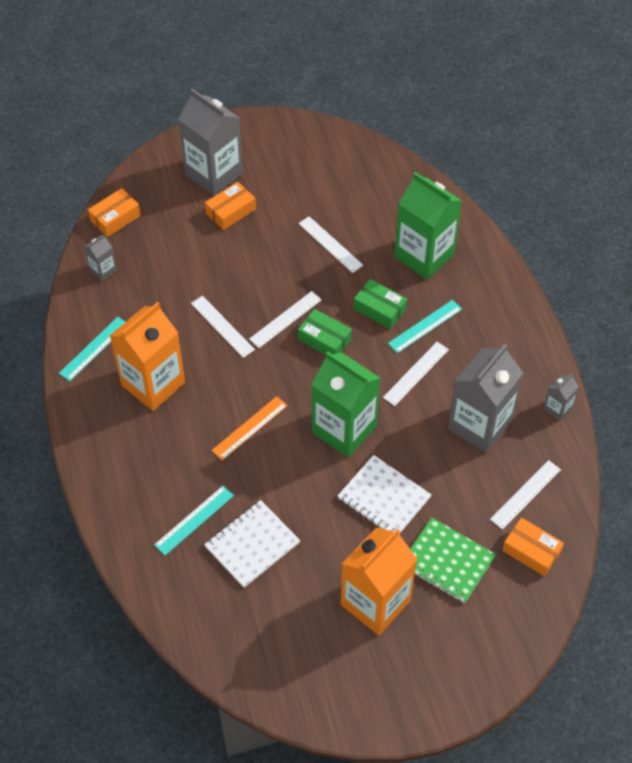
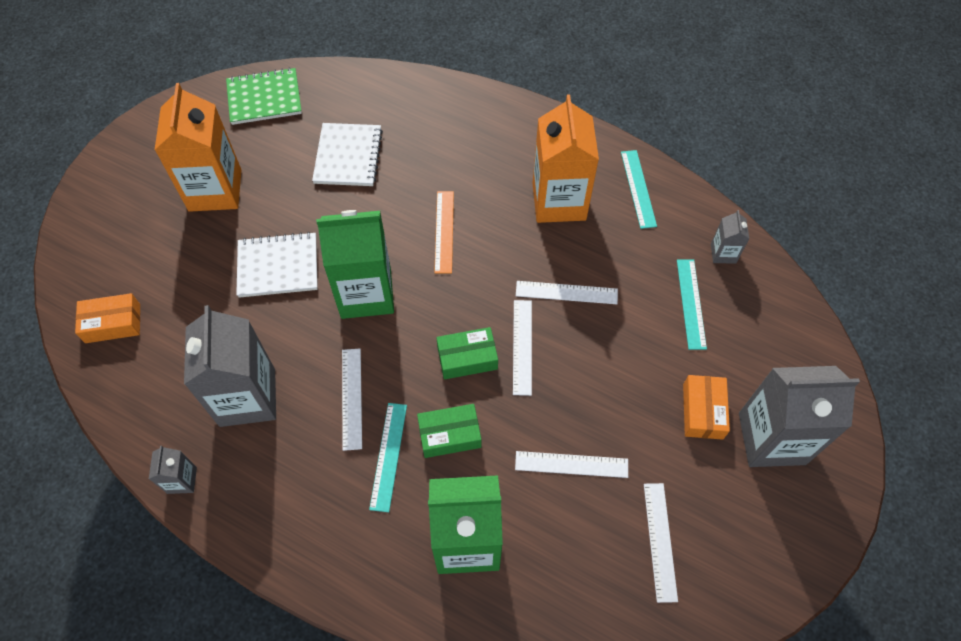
camera: 135 degrees right, 5 degrees up
orange box [88,188,141,237] -> none
turquoise ruler [154,486,234,555] -> turquoise ruler moved to [677,259,707,350]
green notebook [410,518,496,604] -> green notebook moved to [226,68,302,125]
white ruler [490,460,561,530] -> white ruler moved to [644,483,678,603]

